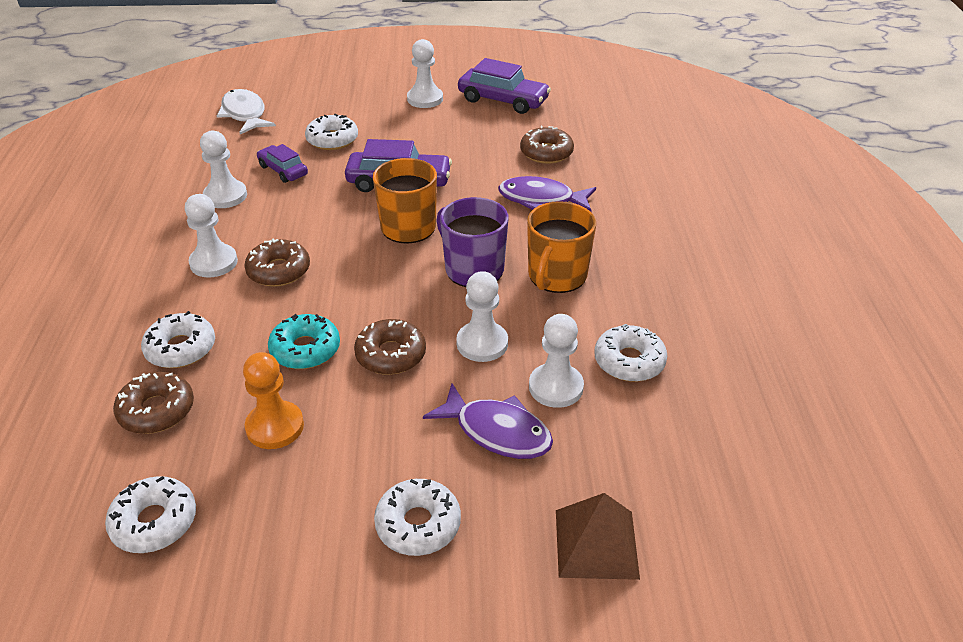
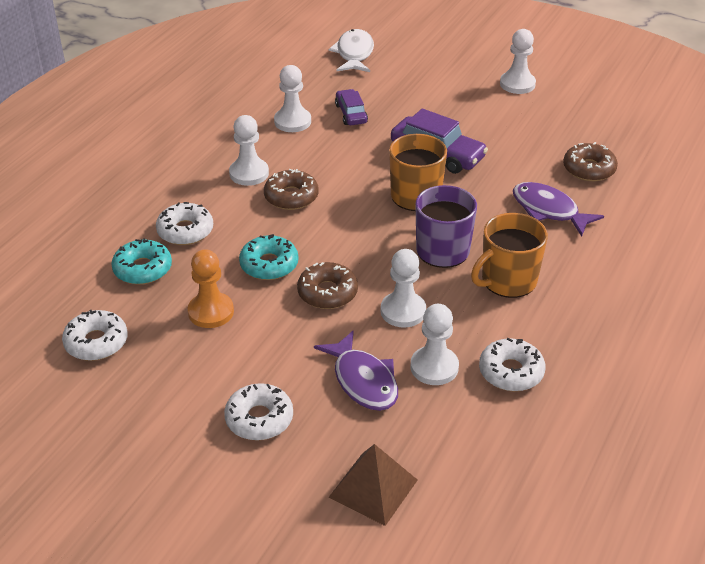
camera: 30 degrees right, 0 degrees up
brown donut [113,372,194,434] -> turquoise donut [111,238,172,285]
white donut [305,113,358,150] -> none
purple car [458,58,551,114] -> none

